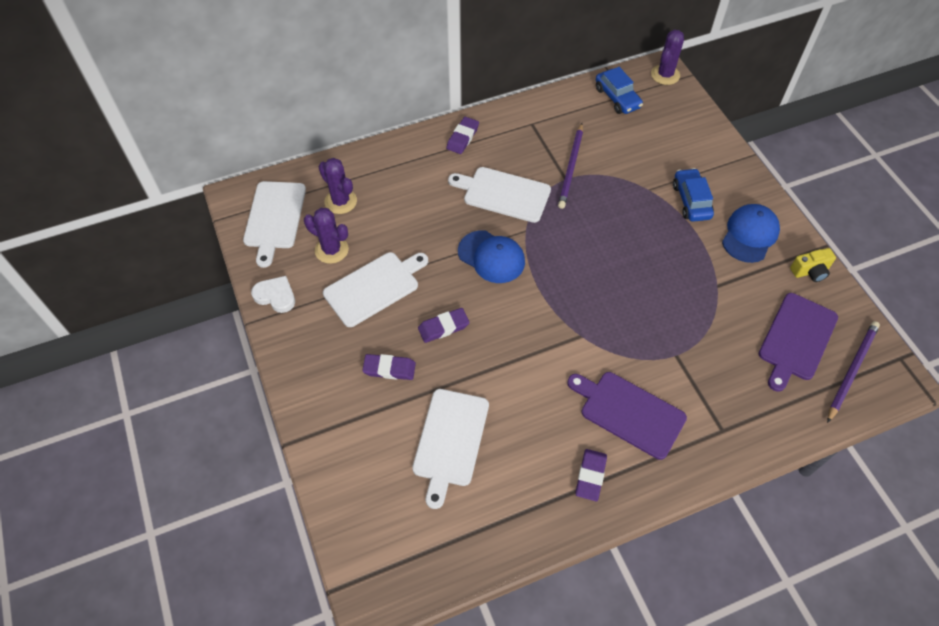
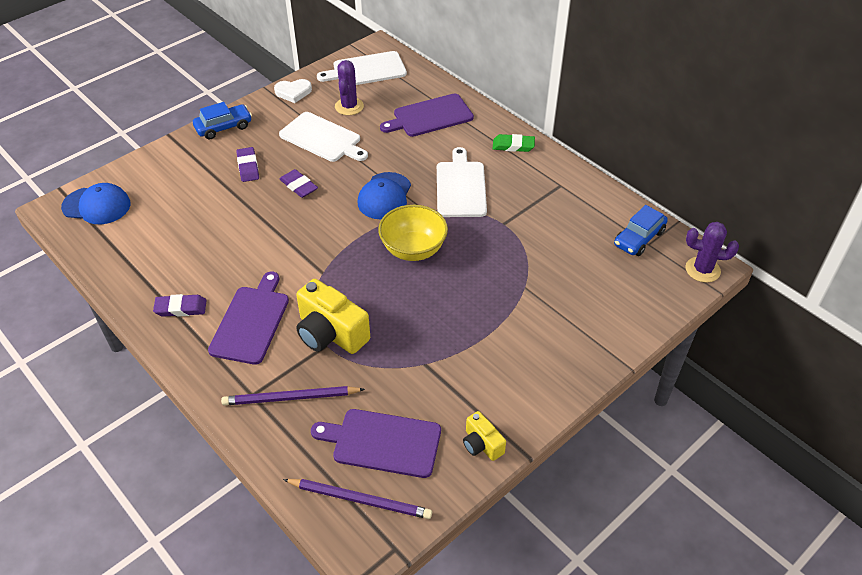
camera: 70 degrees right, 10 degrees down
white heart [251,276,295,313] -> white heart turned 75 degrees clockwise [274,79,312,103]
purple cactus [319,158,357,214] -> none
white cutting board [412,389,489,509] -> none
purple eraser [446,117,479,154] -> green eraser [492,134,535,152]
purple pencil [558,123,583,209] -> purple pencil moved to [221,386,365,405]
blue car [673,168,714,222] -> blue car moved to [193,102,252,140]
blue cap [722,204,780,263] -> blue cap moved to [61,183,130,224]
none -> yellow camera [296,279,370,354]
none -> yellow bowl [378,205,448,261]
none -> purple cutting board [380,93,474,137]

